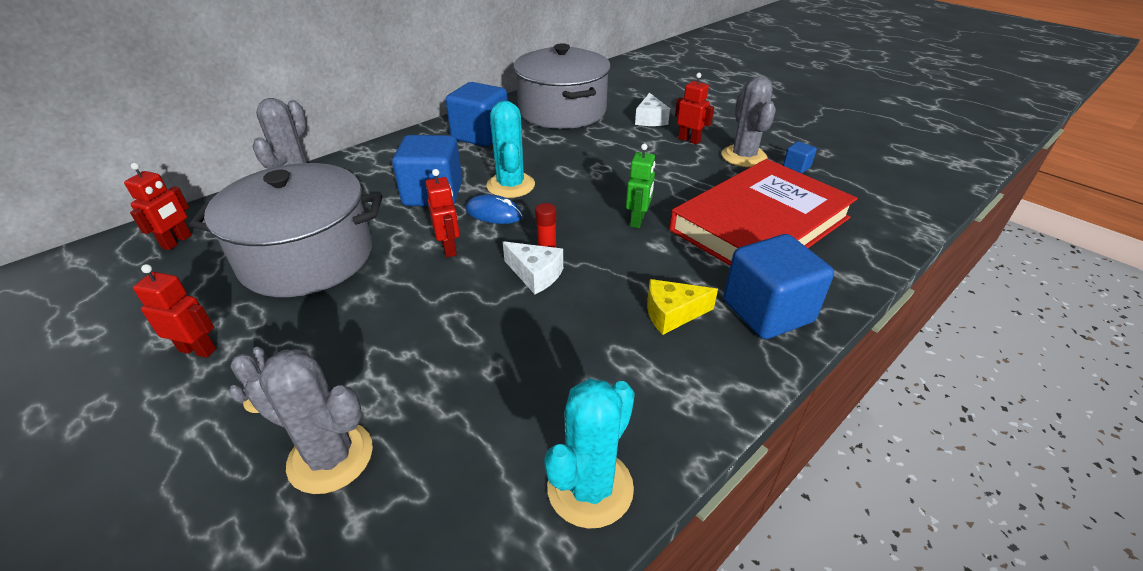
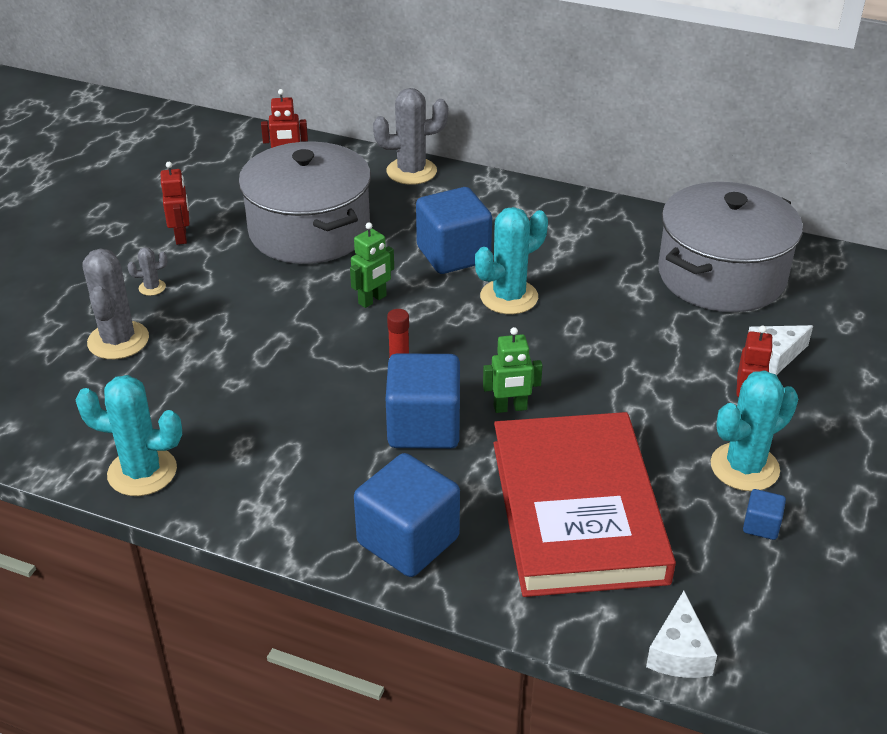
camera: 65 degrees right, 0 degrees up
red robot [426,169,460,257] -> green robot [350,222,394,308]
blue cube [445,82,508,147] -> blue cube moved to [386,353,460,449]
blue mouse [466,194,523,224] -> none
white cheese [503,241,563,294] -> white cheese moved to [646,591,717,678]
yellow cheese [647,279,718,335] -> none
red book [669,159,858,265] -> red book turned 60 degrees clockwise [493,412,676,597]
grey cactus [722,76,776,167] -> turquoise cactus [711,370,798,491]

